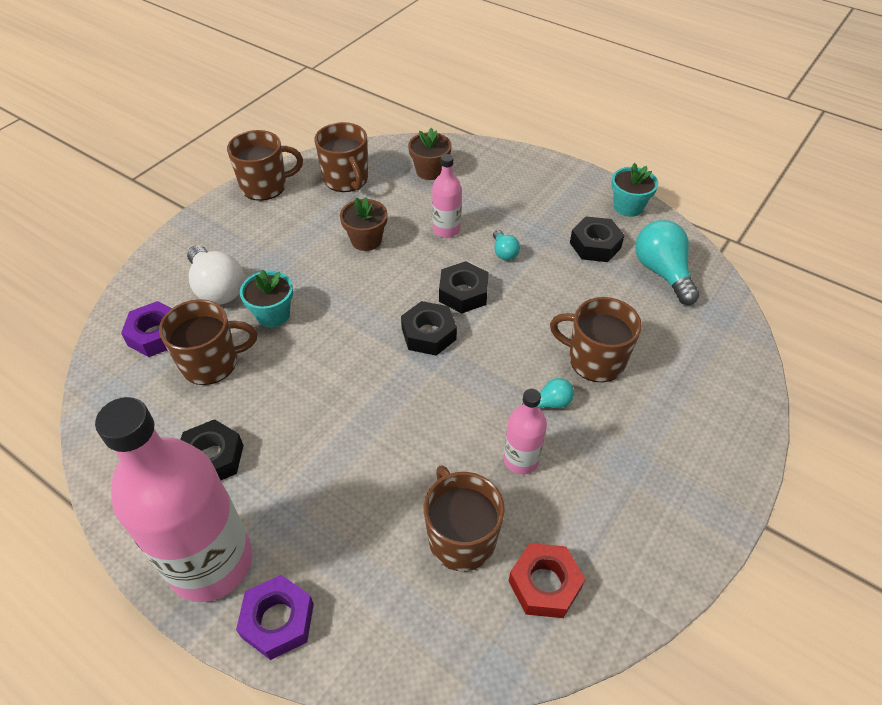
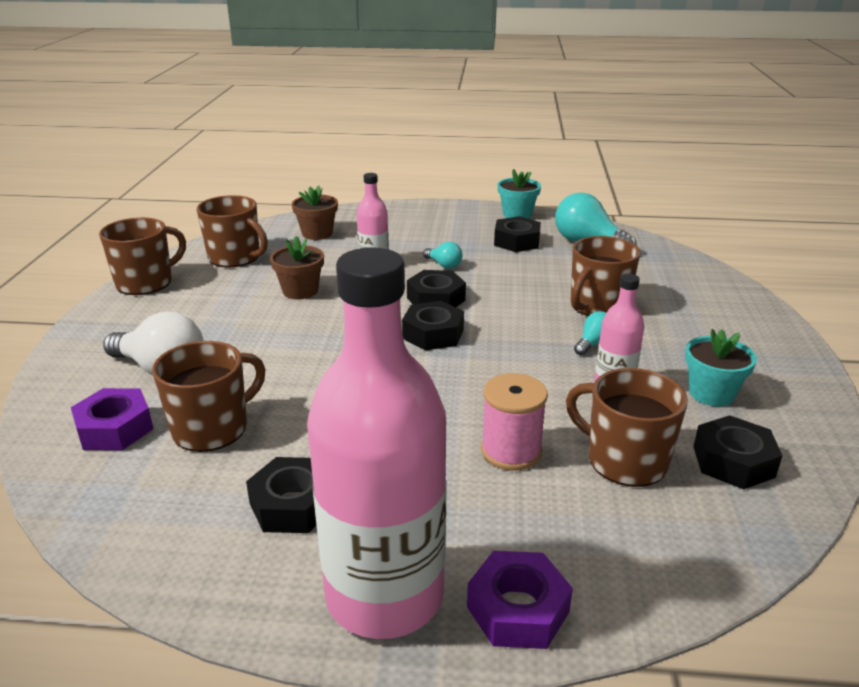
camera: 30 degrees left, 20 degrees down
turquoise flower pot [240,269,293,327] -> turquoise flower pot moved to [685,329,757,406]
red nut [509,543,585,618] -> black nut [693,415,783,489]
brown mug [550,297,642,382] -> brown mug turned 45 degrees counterclockwise [571,236,641,316]
none -> pink spool [481,373,548,470]

